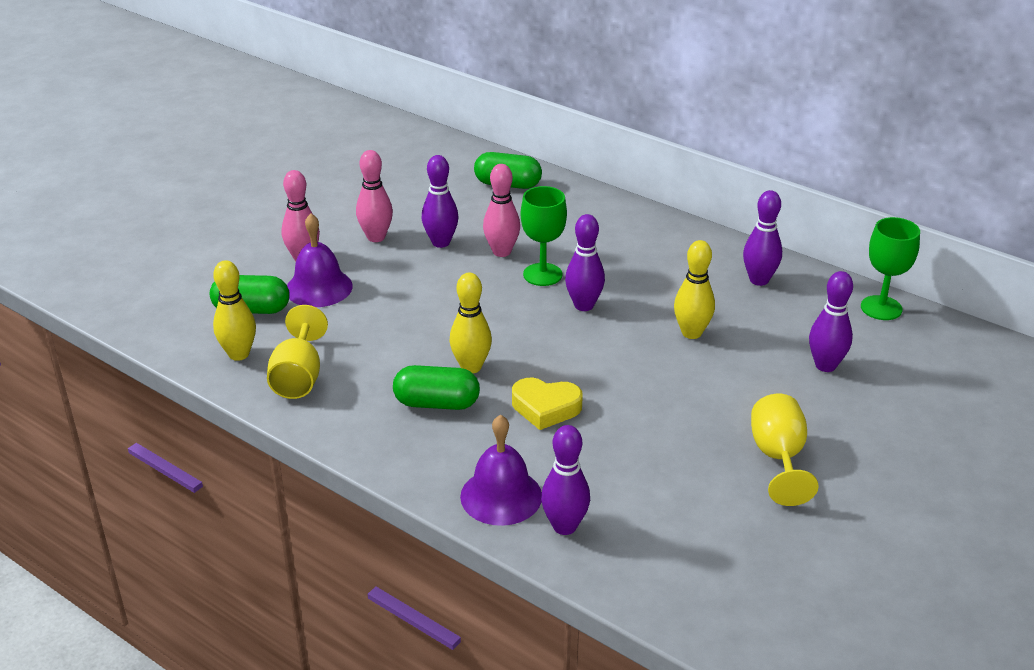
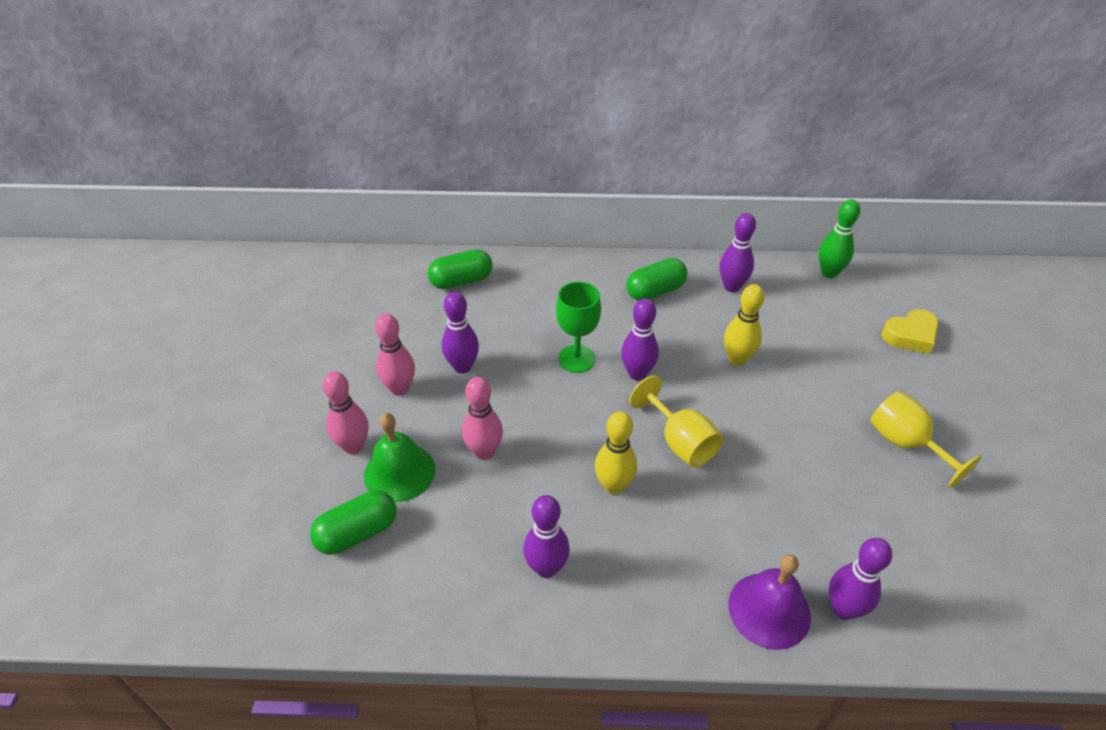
camera: 35 degrees left, 10 degrees up
yellow bowling pin [213,260,256,361] -> none
yellow goblet [267,305,328,399] -> yellow goblet moved to [630,375,723,467]
purple bell [287,214,353,307] -> green bell [364,413,435,502]
green capsule [393,365,480,410] -> green capsule moved to [626,258,688,301]
pink bowling pin [483,164,520,257] -> pink bowling pin moved to [462,377,503,460]
yellow heart [512,378,583,430] -> yellow heart moved to [881,309,939,354]
purple bowling pin [809,271,853,372] -> purple bowling pin moved to [523,495,570,578]
green goblet [861,217,920,320] -> green bowling pin [819,199,860,278]

